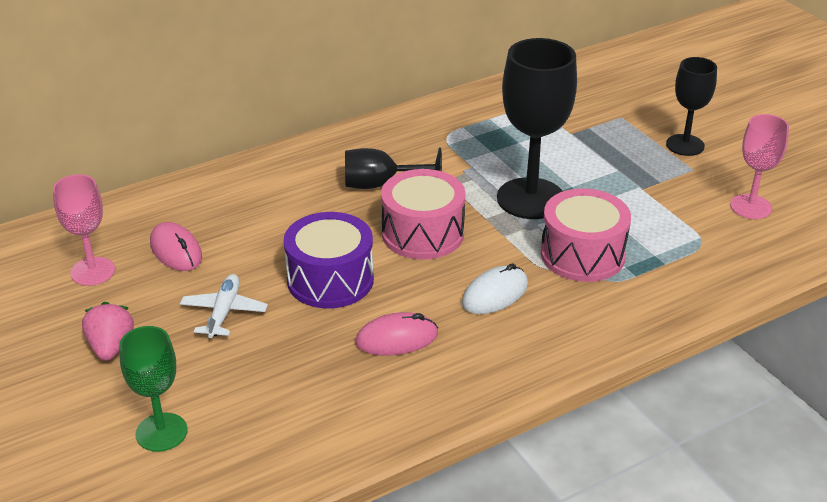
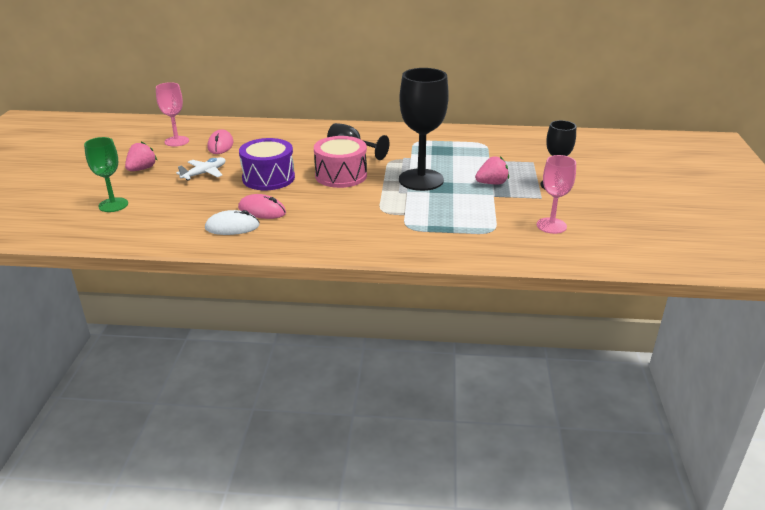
camera: 35 degrees right, 5 degrees down
white mouse [462,263,528,314] -> white mouse moved to [205,210,260,235]
pink drum [541,188,631,282] -> none
none -> pink strawberry [475,156,509,184]

